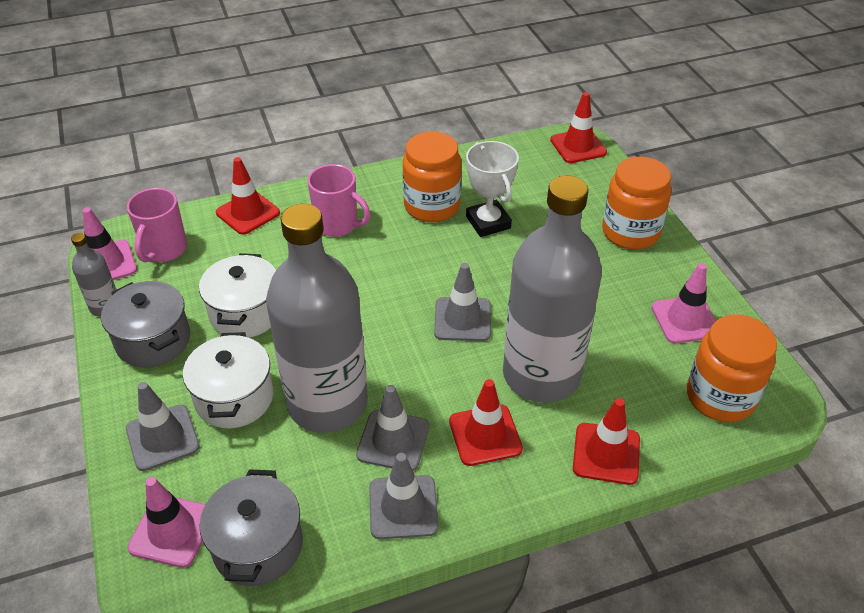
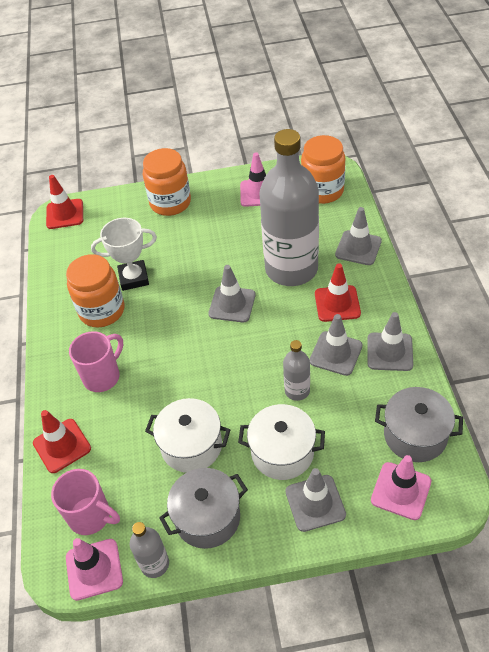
camera: 75 degrees left, 5 degrees up
grey bottle [266,204,368,433] -> grey bottle [283,340,310,401], size x0.42
red traffic cone [573,398,640,485] -> grey traffic cone [335,207,382,265]

